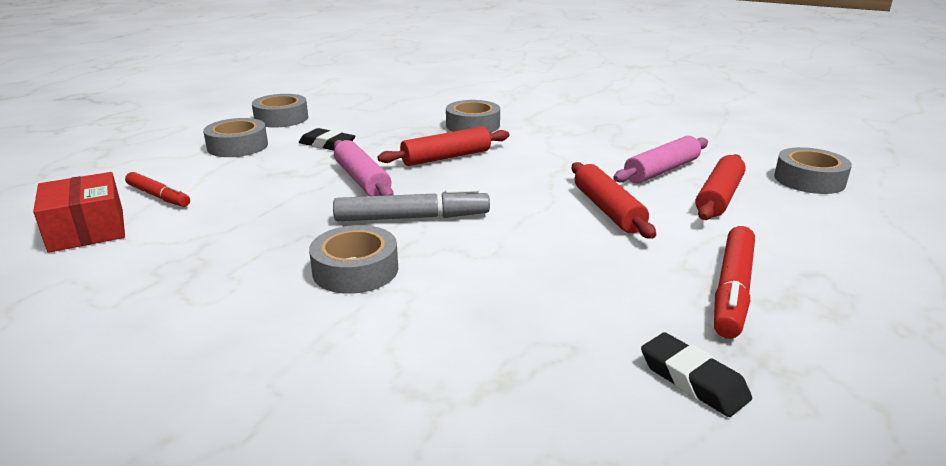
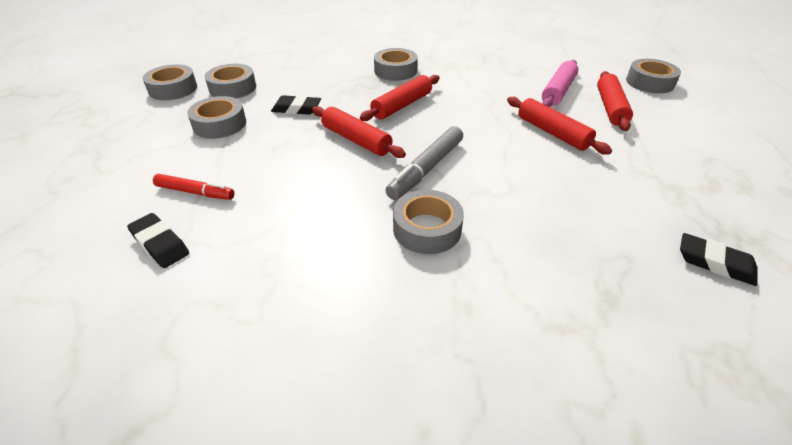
camera: 20 degrees left, 15 degrees up
red box [33,172,125,253] -> black eraser [127,213,189,268]
grey marker [333,188,490,221] -> grey marker turned 150 degrees clockwise [385,126,463,200]
pink rolling pin [334,140,394,196] -> red rolling pin [312,106,406,158]
red marker [714,226,755,339] -> none
none -> grey tape [143,64,197,100]

